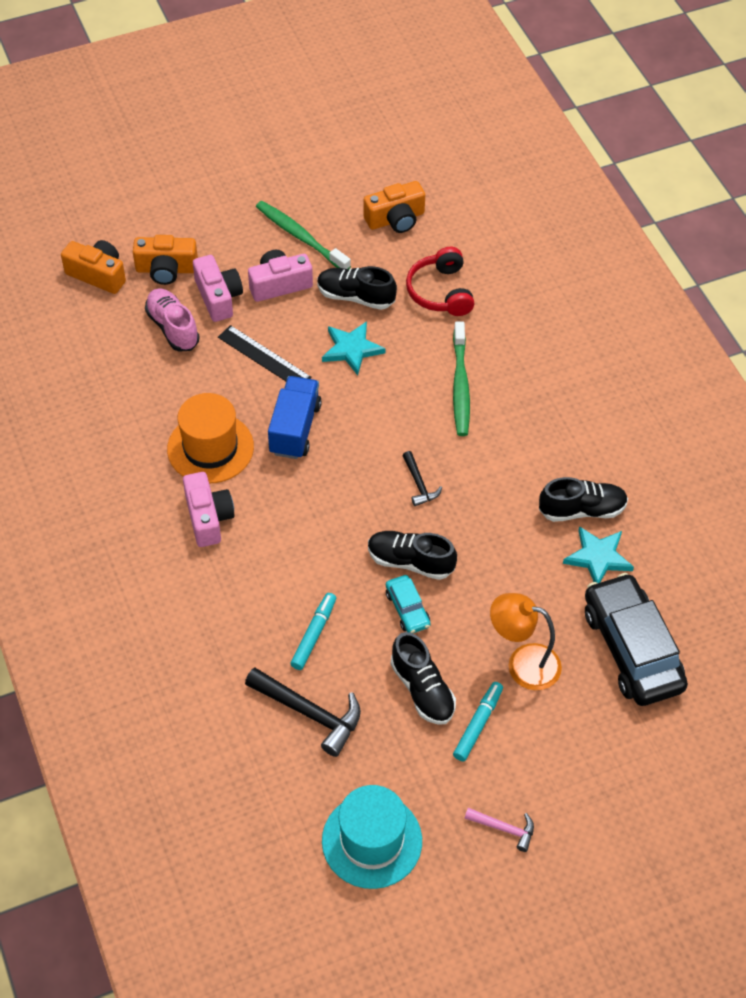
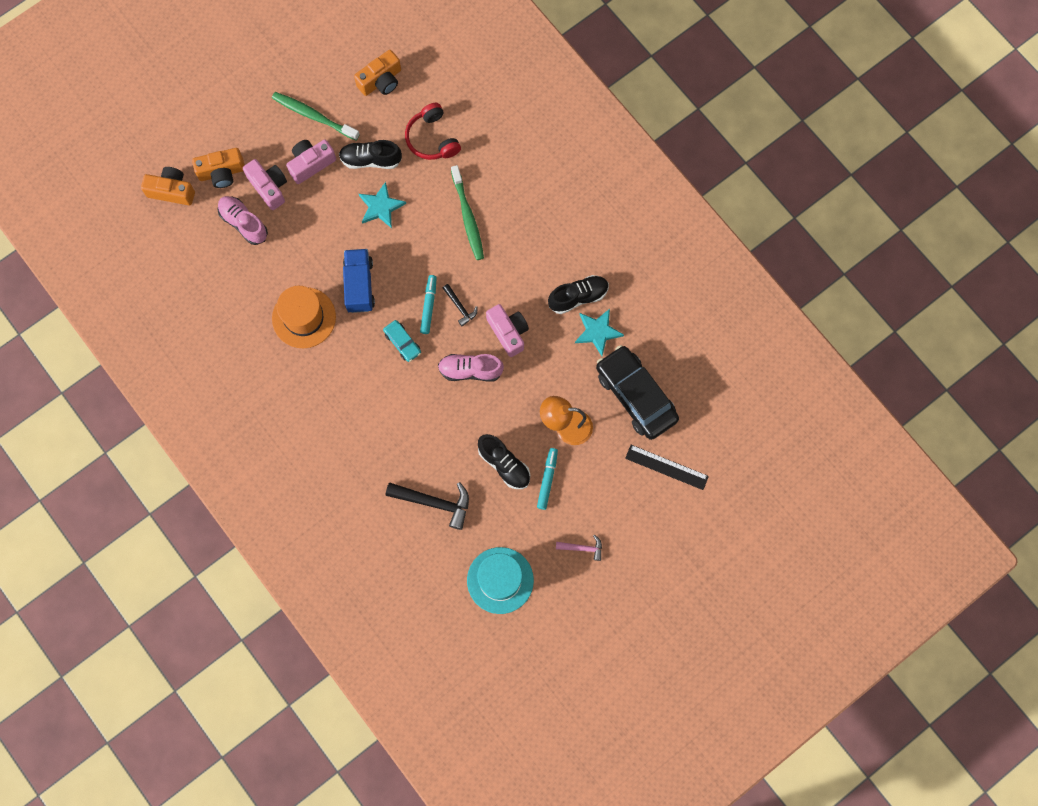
camera: 15 degrees left, 20 degrees up
pink camera [183,472,235,547] -> pink camera moved to [486,304,529,357]
black ruler [218,325,312,381] -> black ruler moved to [625,445,709,490]
turquoise marker [290,593,336,670] -> turquoise marker moved to [420,275,437,334]
black shoe [368,531,457,580] -> pink shoe [438,354,504,381]
turquoise car [386,575,431,633] -> turquoise car moved to [383,320,421,362]

